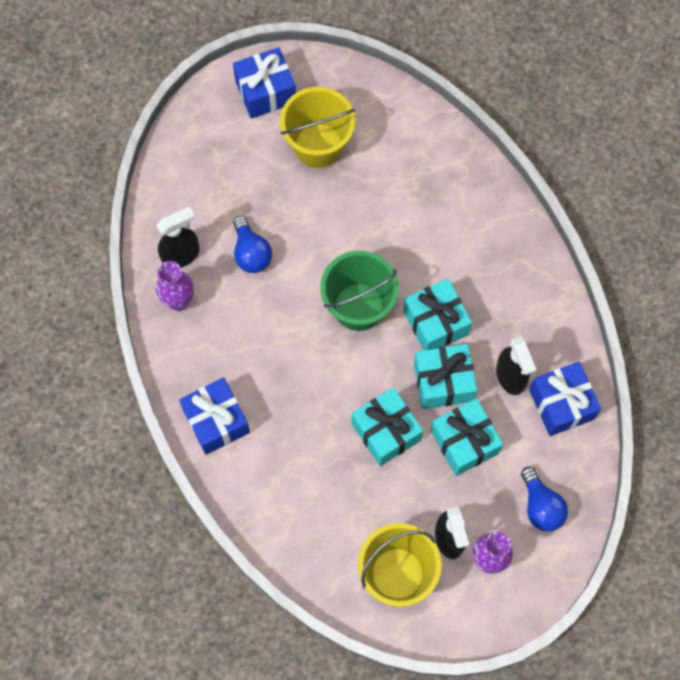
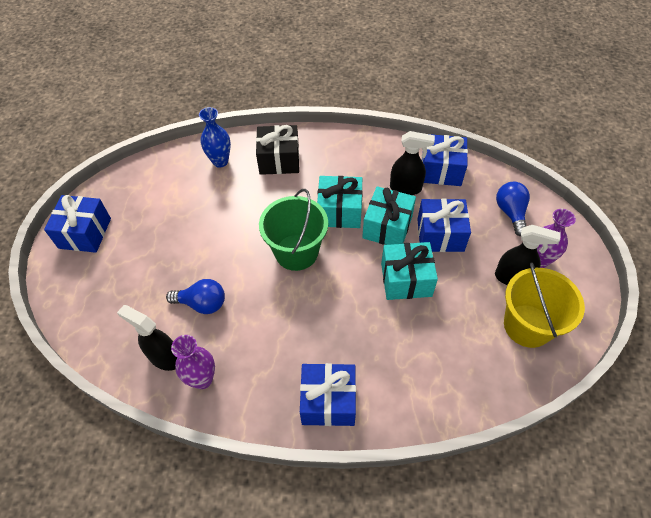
camera: 60 degrees left, 15 degrees down
black spray bottle [156,207,199,268] -> black spray bottle turned 60 degrees counterclockwise [117,305,177,371]
yellow bucket [280,87,355,168] -> none
turquoise gift [431,398,503,476] -> blue gift [417,198,471,252]
blue light bulb [521,466,568,532] -> blue light bulb turned 105 degrees counterclockwise [496,182,530,236]
none -> blue vase [199,107,231,168]
none -> black gift [256,125,299,175]

